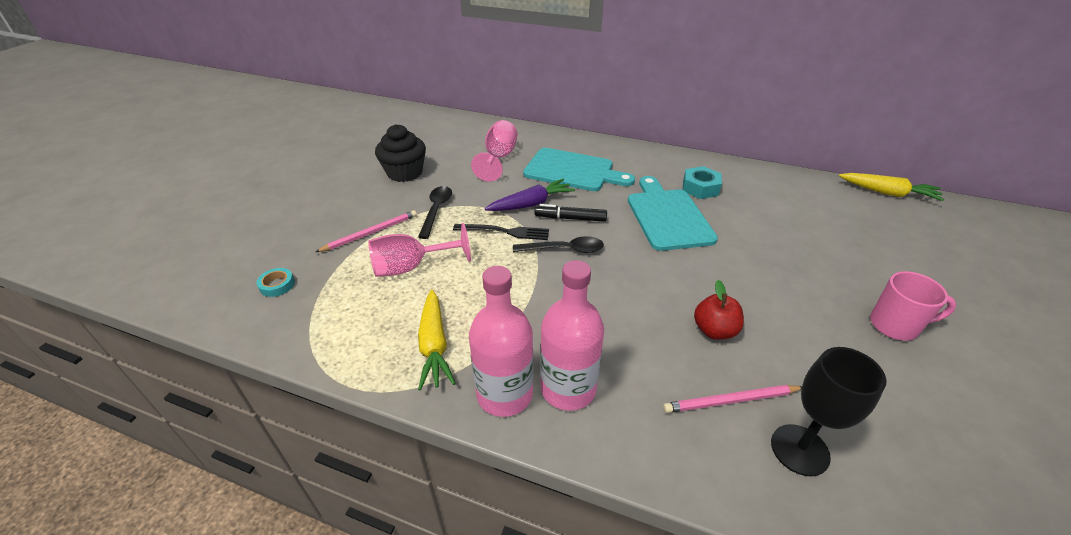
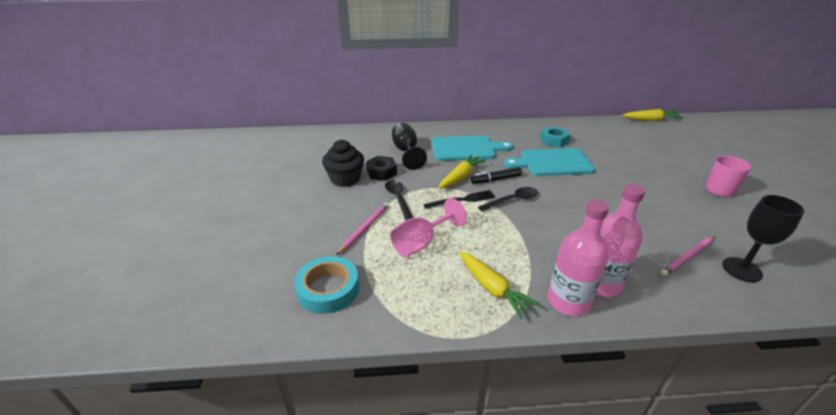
camera: 25 degrees left, 5 degrees down
turquoise tape [257,268,295,297] -> turquoise tape [294,256,359,314], size x2.11
pink goblet [471,120,517,182] -> black goblet [392,123,427,170]
purple carrot [485,179,575,211] -> yellow carrot [438,154,486,189]
turquoise cutting board [628,176,718,251] -> turquoise cutting board turned 60 degrees counterclockwise [504,148,595,176]
red apple [694,280,744,340] -> none
none -> black nut [366,156,397,181]

